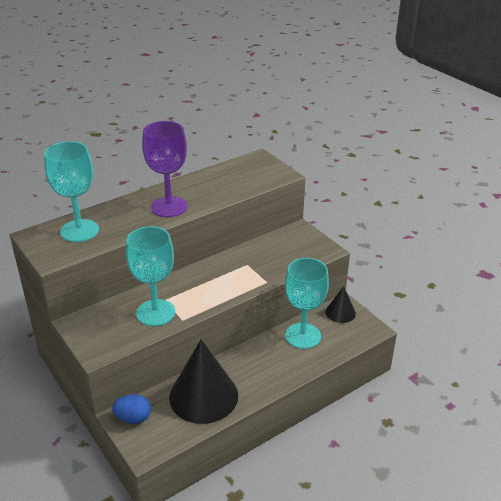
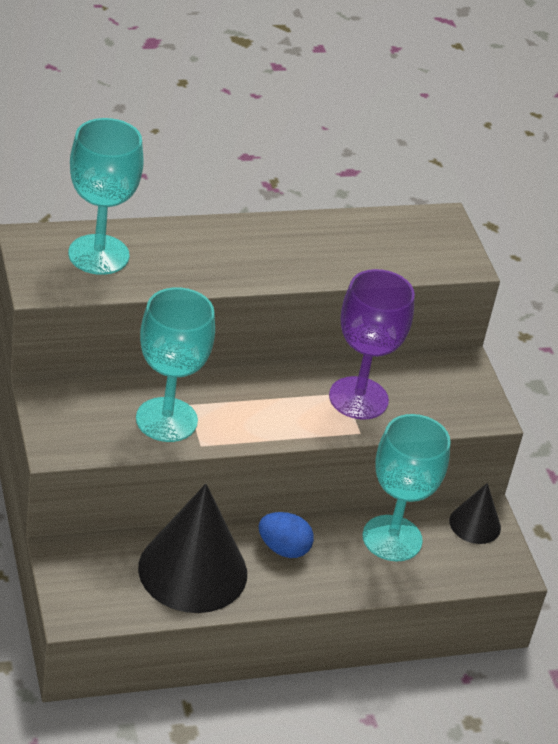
camera: 15 degrees right, 5 degrees up
blue egg [112,394,151,424] -> blue egg moved to [259,512,314,558]
purple goblet [142,121,187,217] -> purple goblet moved to [329,269,415,420]

